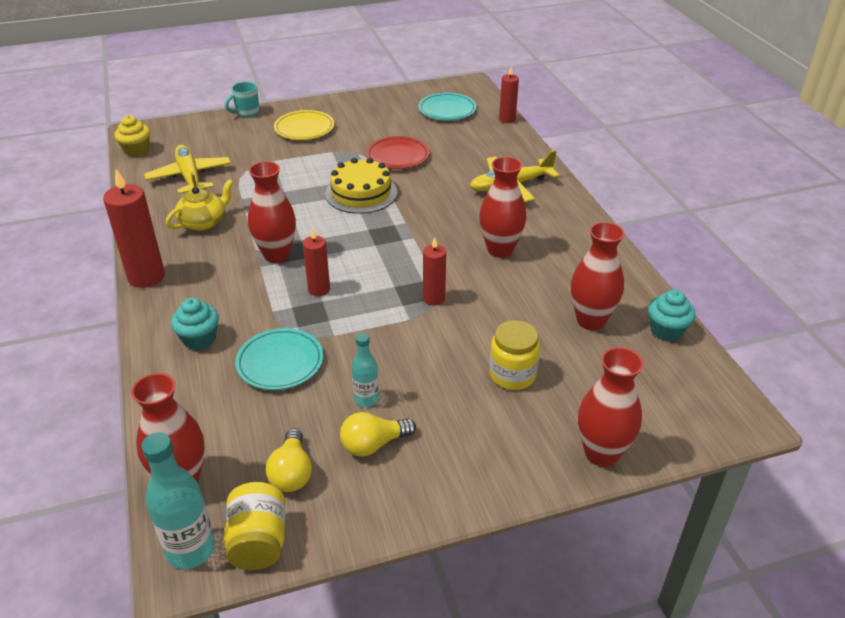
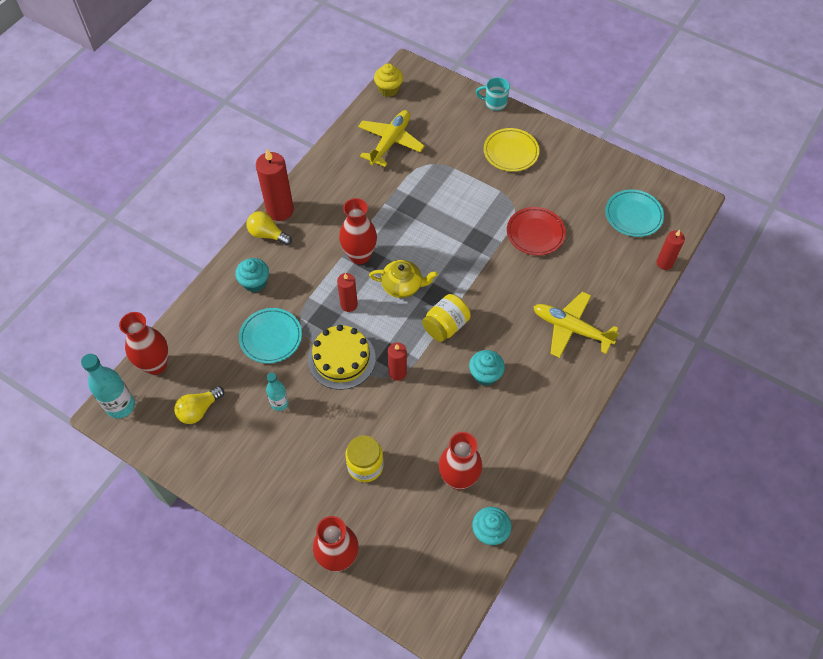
camera: 50 degrees right, 20 degrees up
yellow teapot [166,179,234,231] -> yellow teapot moved to [369,260,438,298]
yellow jar [224,482,285,570] -> yellow jar moved to [422,294,471,342]
yellow cake [325,158,397,214] -> yellow cake moved to [308,325,376,390]
yellow light bulb [340,412,416,457] -> yellow light bulb moved to [246,211,292,245]
red vase [479,157,527,258] -> turquoise cupcake [469,350,505,386]

